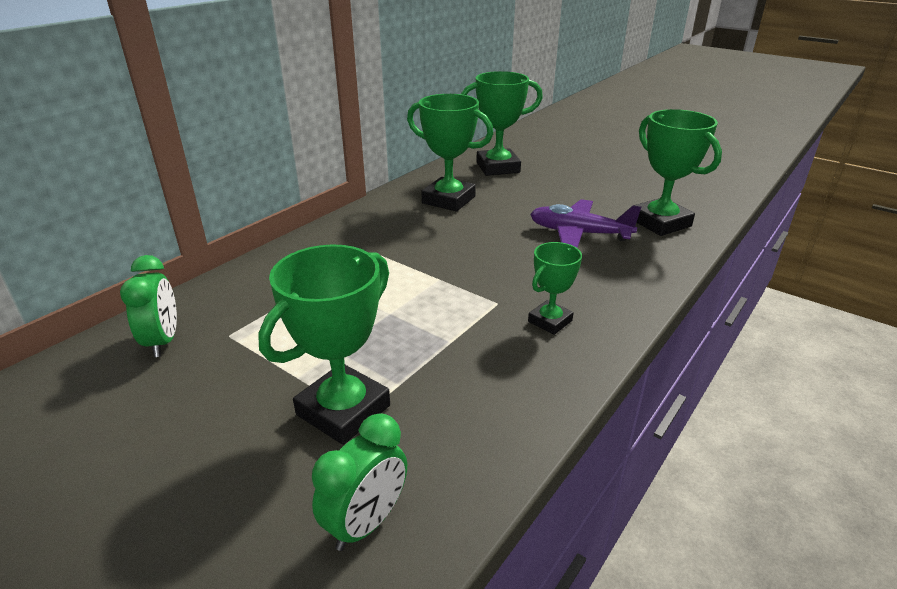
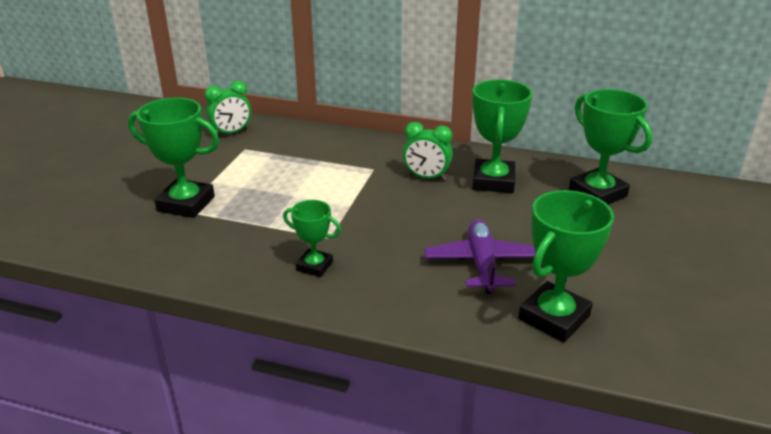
camera: 70 degrees right, 0 degrees up
green clock [312,413,407,551] -> green clock moved to [403,122,453,181]

